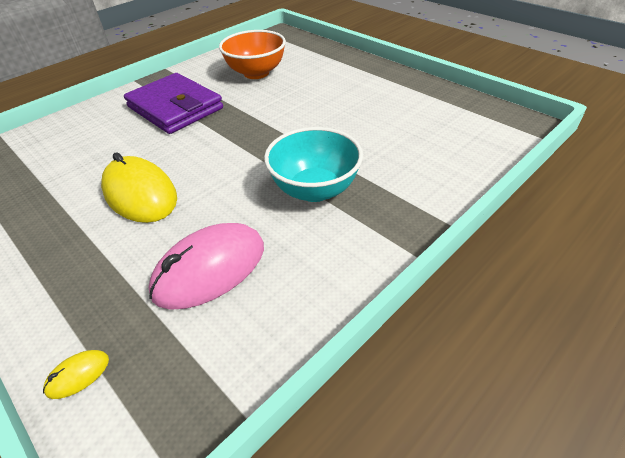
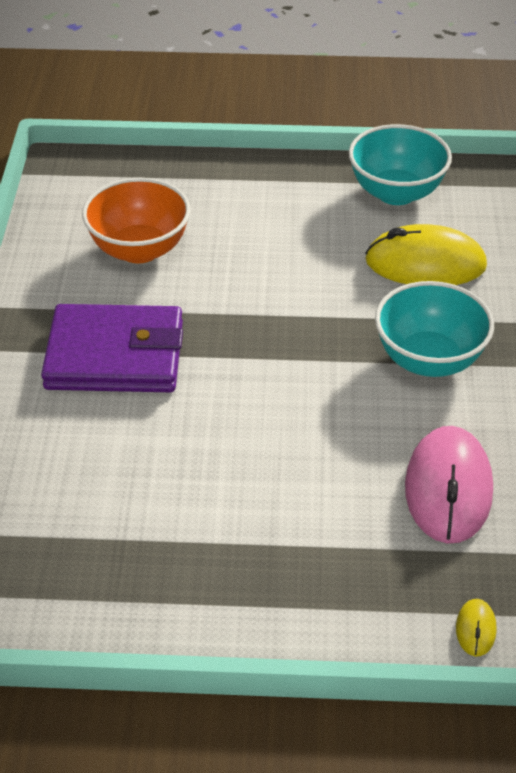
camera: 45 degrees left, 0 degrees up
yellow mouse [101,152,177,223] -> yellow mouse moved to [365,224,487,285]
none -> turquoise bowl [349,124,452,205]

